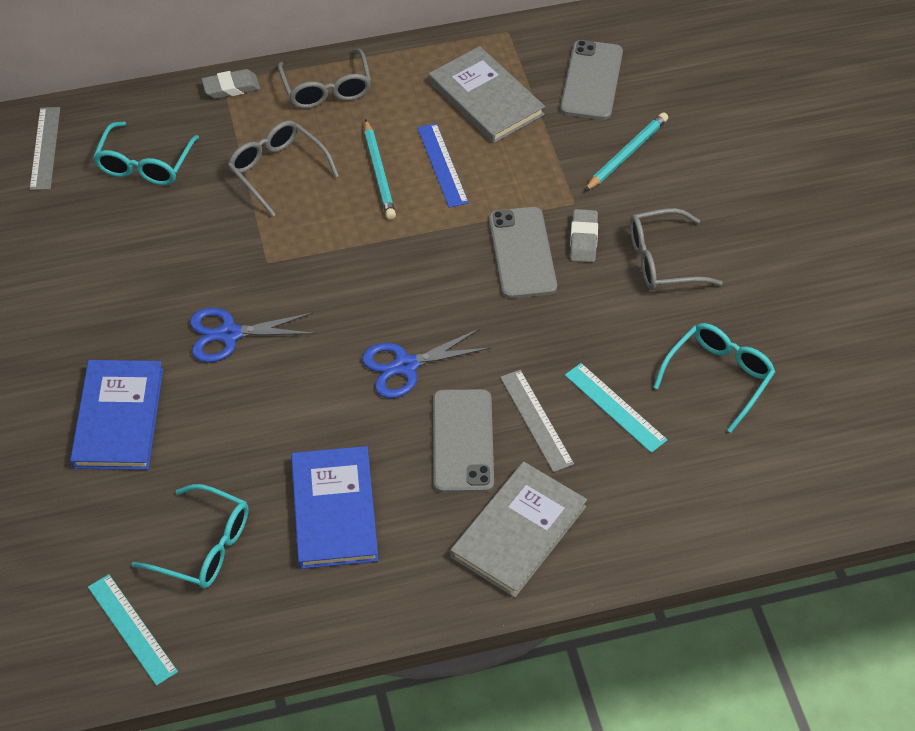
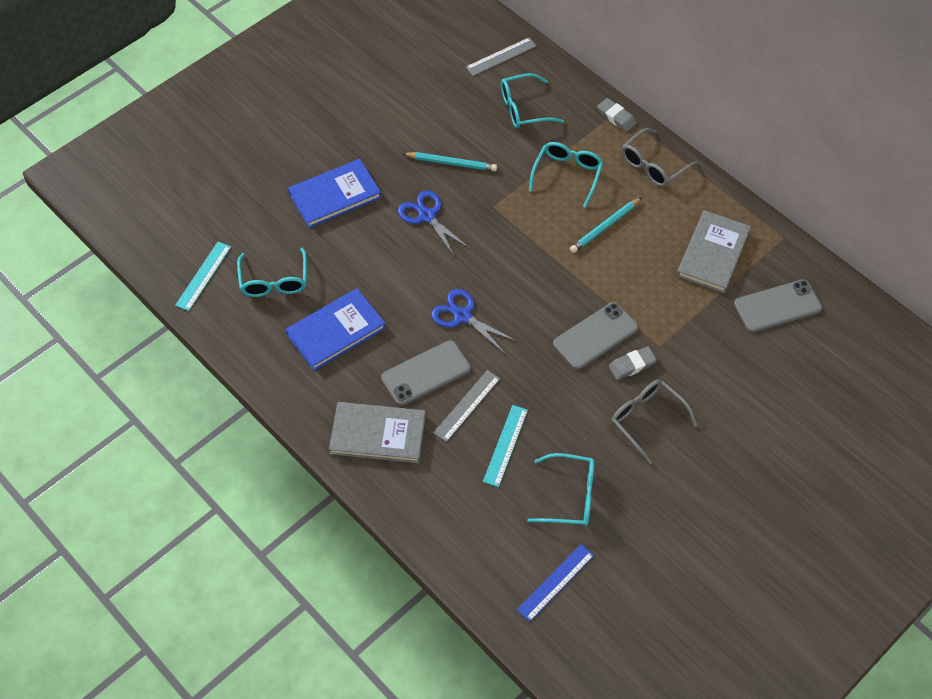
camera: 60 degrees right, 5 degrees up
grey glasses [228,120,339,217] -> turquoise glasses [529,142,603,208]
blue ruler [417,123,469,208] -> blue ruler moved to [517,544,594,622]
turquoise pencil [585,112,668,191] -> turquoise pencil moved to [402,152,497,171]

